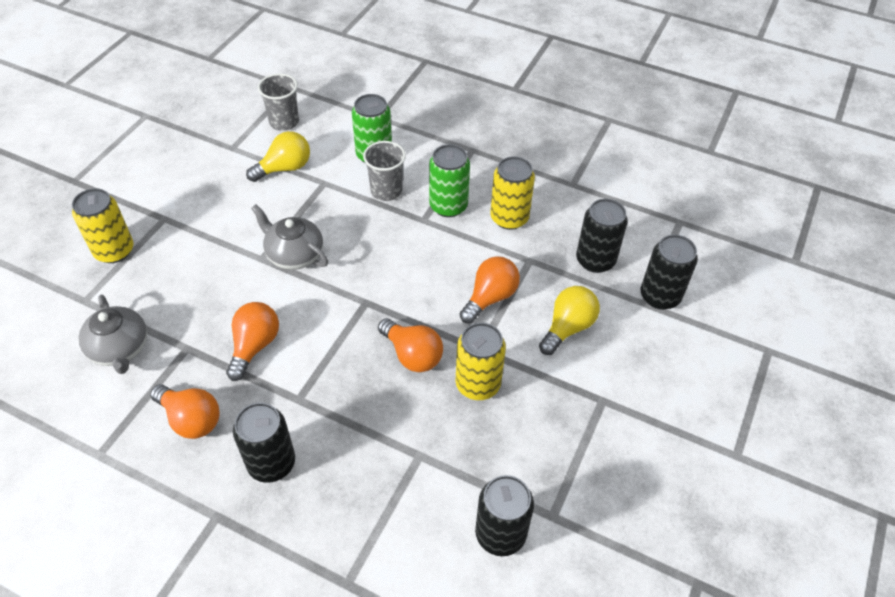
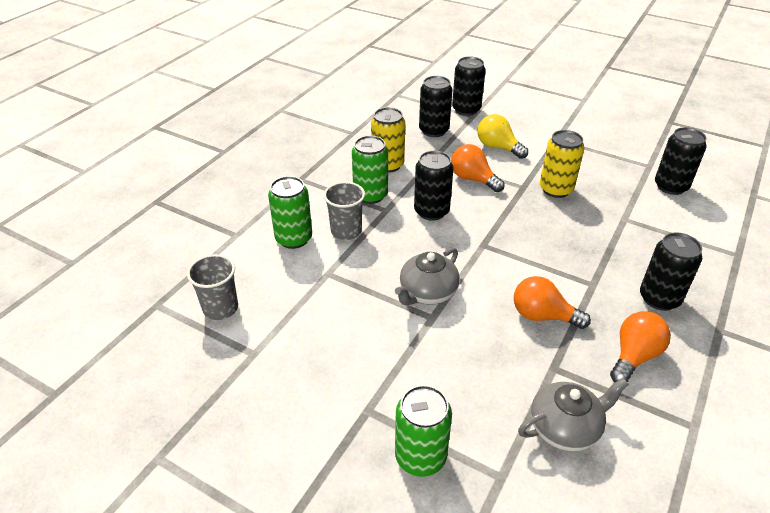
camera: 85 degrees left, 10 degrees down
yellow can [72,188,133,263] -> green can [395,385,452,477]
yellow light bulb [246,131,310,182] -> none
orange light bulb [378,318,443,372] -> none
none -> black can [414,151,454,221]

